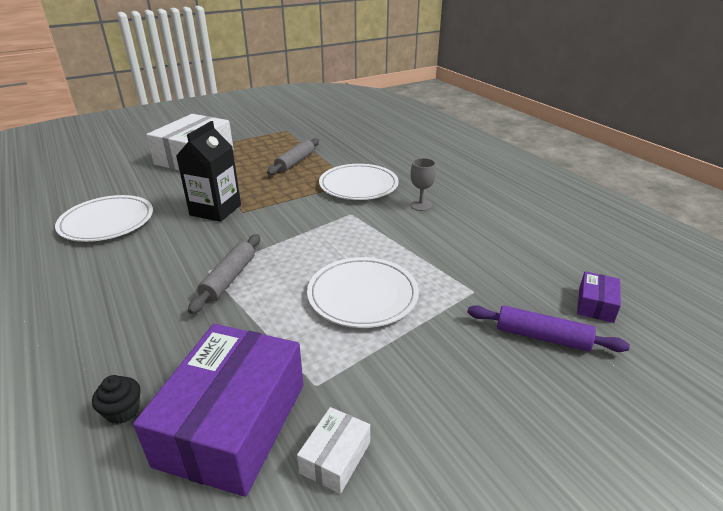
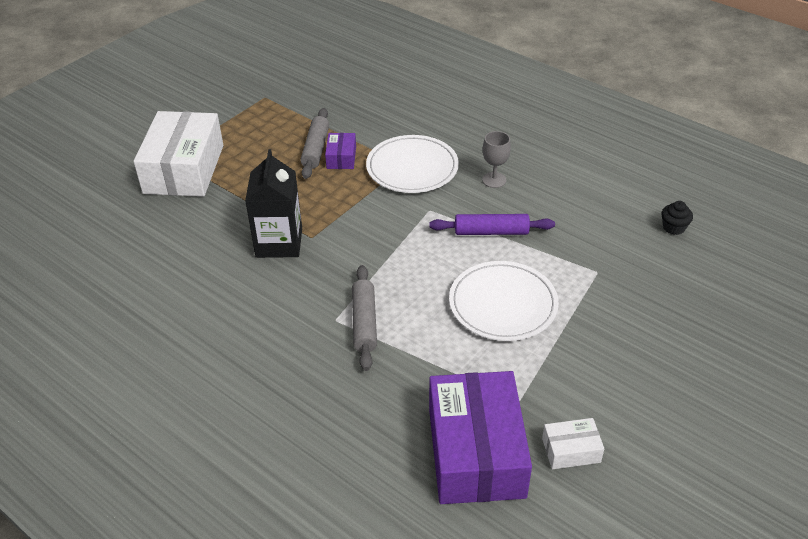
camera: 20 degrees left, 10 degrees up
white plate [55,195,153,242] -> none
black cupcake [92,375,141,424] -> black cupcake moved to [661,201,693,235]
white box [297,407,370,494] -> white box turned 75 degrees clockwise [542,418,604,469]
purple rolling pin [467,305,630,352] -> purple rolling pin moved to [429,214,555,235]
purple box [577,271,621,323] -> purple box moved to [325,133,356,169]

